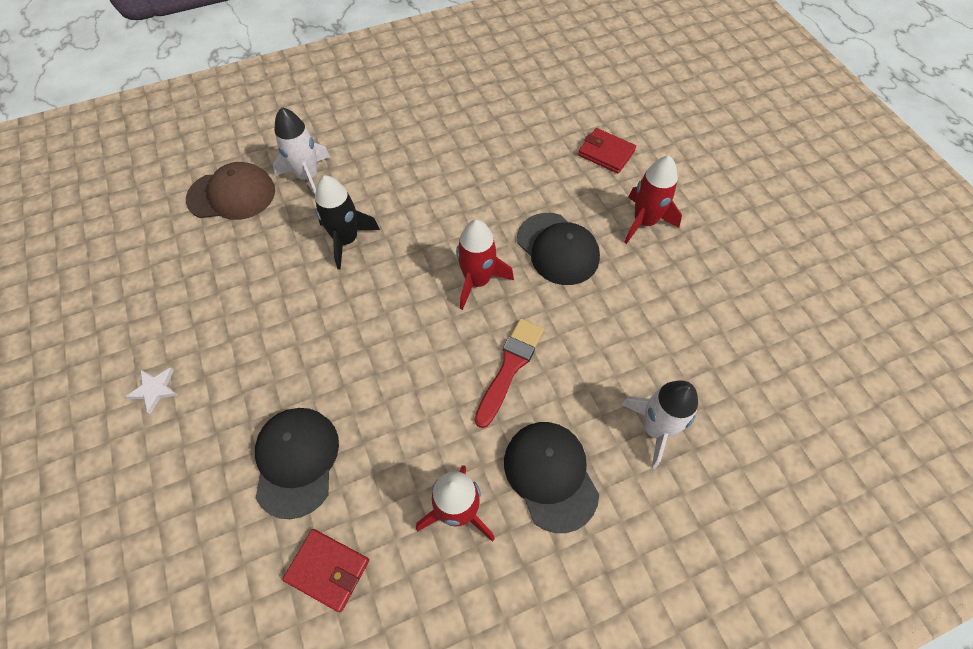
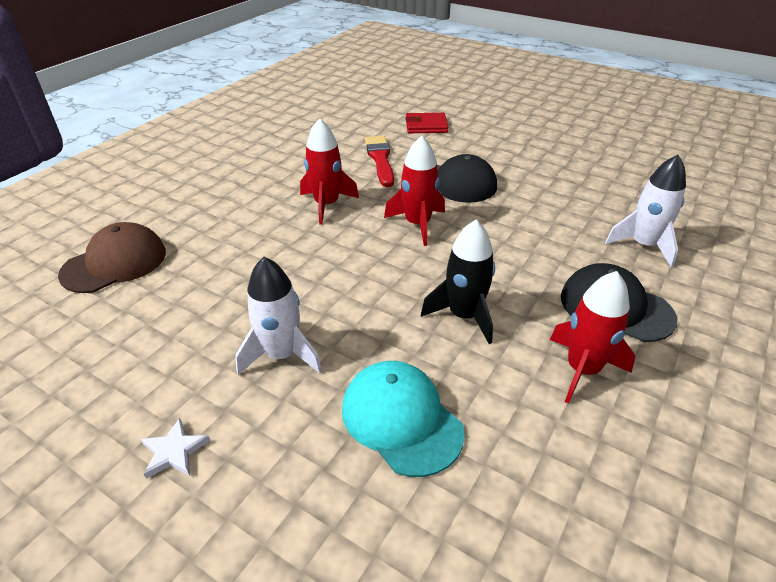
camera: 35 degrees left, 20 degrees down
black cap [255,408,339,519] -> turquoise cap [342,361,465,477]
white rocket [272,107,330,194] -> white rocket moved to [235,257,322,375]
red wallet [282,529,369,612] -> none
black rocket [315,175,380,269] -> black rocket moved to [421,220,495,344]
red brush [475,318,544,428] -> red brush moved to [365,136,394,187]
red rocket [624,156,682,244] -> red rocket moved to [300,118,359,225]

